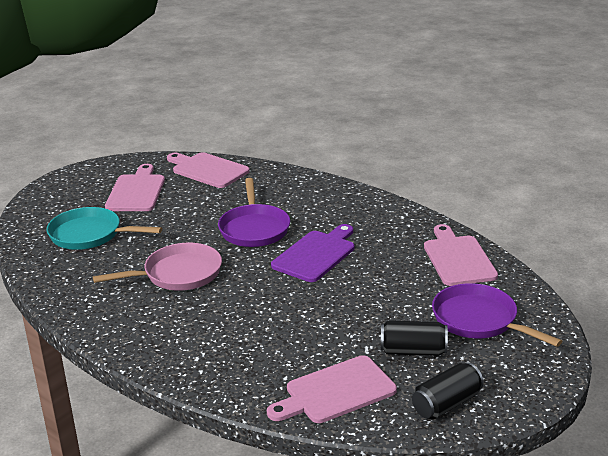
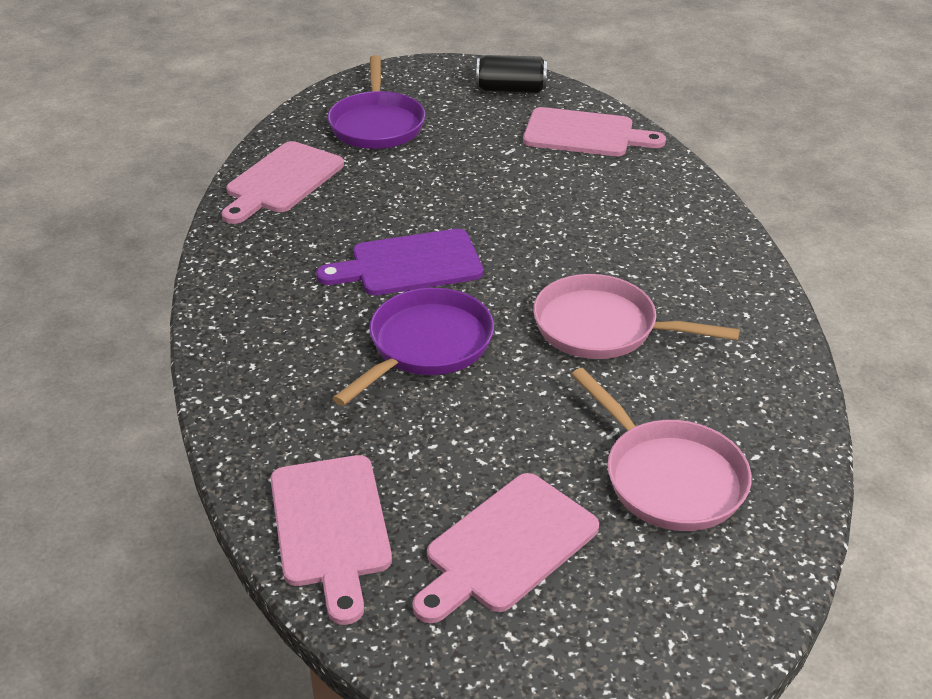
camera: 140 degrees left, 10 degrees up
turquoise pan [47,207,162,250] -> pink pan [571,368,752,531]
black can [381,320,448,356] -> none

